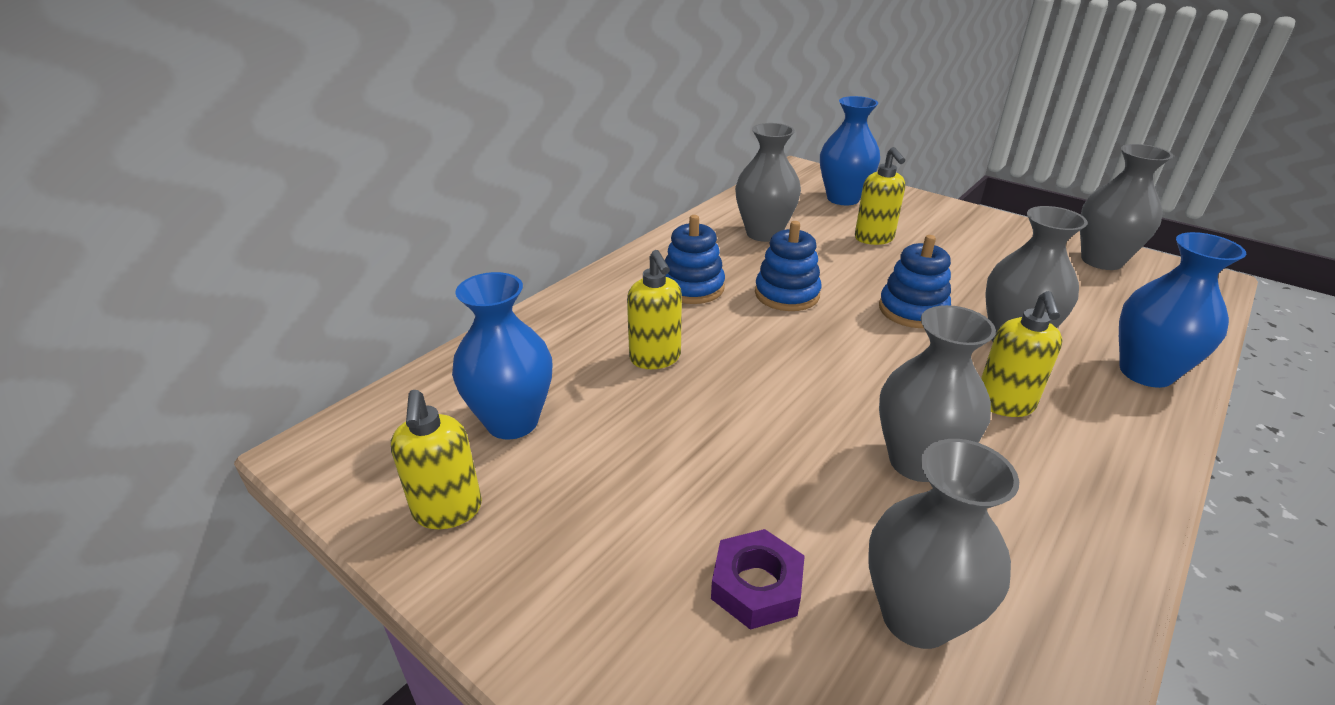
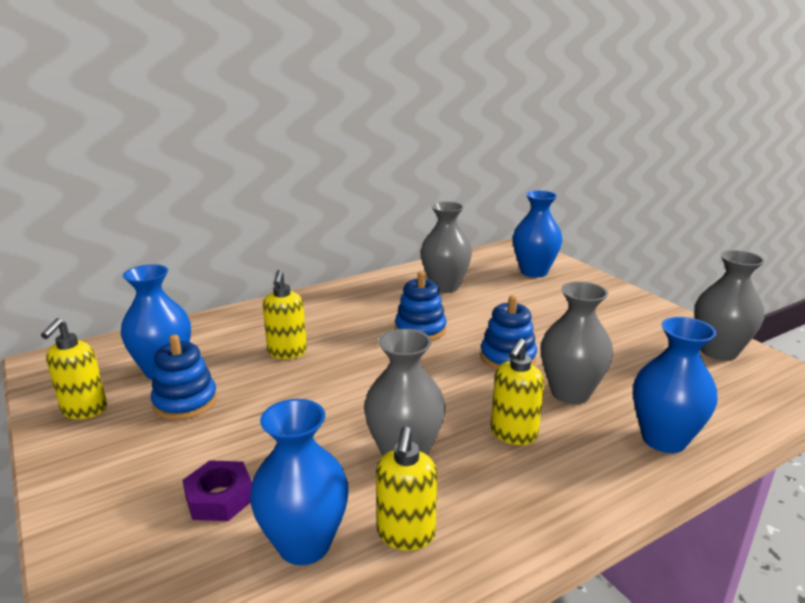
camera: 20 degrees right, 10 degrees down
blue stacking toy [665,215,725,304] -> blue stacking toy moved to [151,334,217,420]
yellow soap dispenser [855,147,905,245] -> yellow soap dispenser moved to [376,426,437,551]
grey vase [868,439,1019,649] -> blue vase [250,399,349,565]

